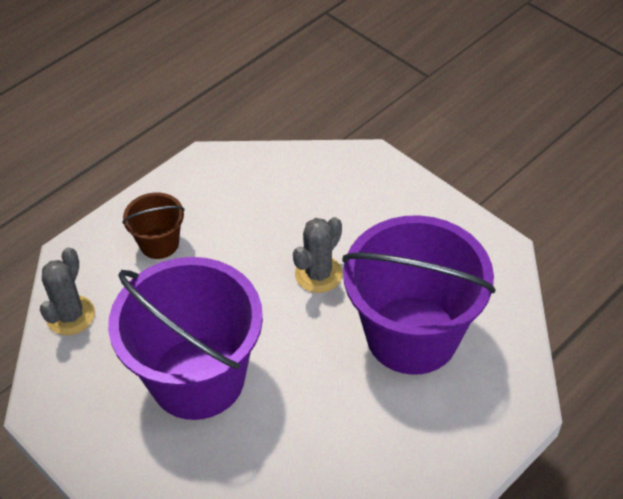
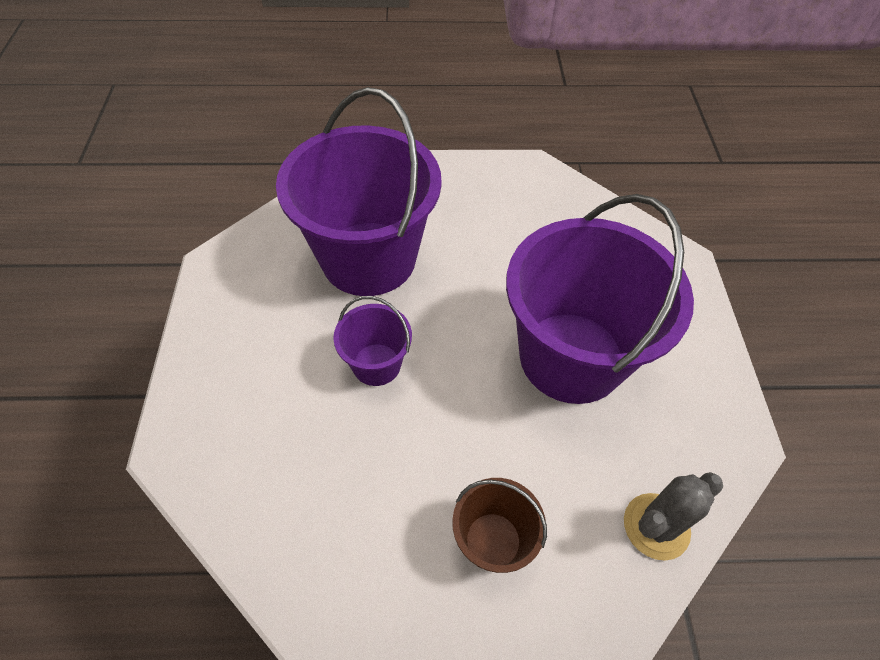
camera: 140 degrees left, 5 degrees up
grey cactus [293,217,343,293] -> purple bucket [333,296,412,386]

